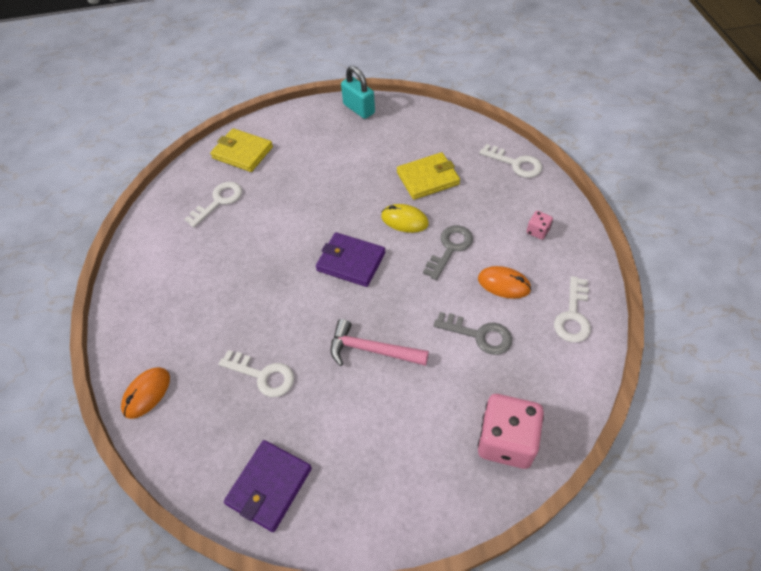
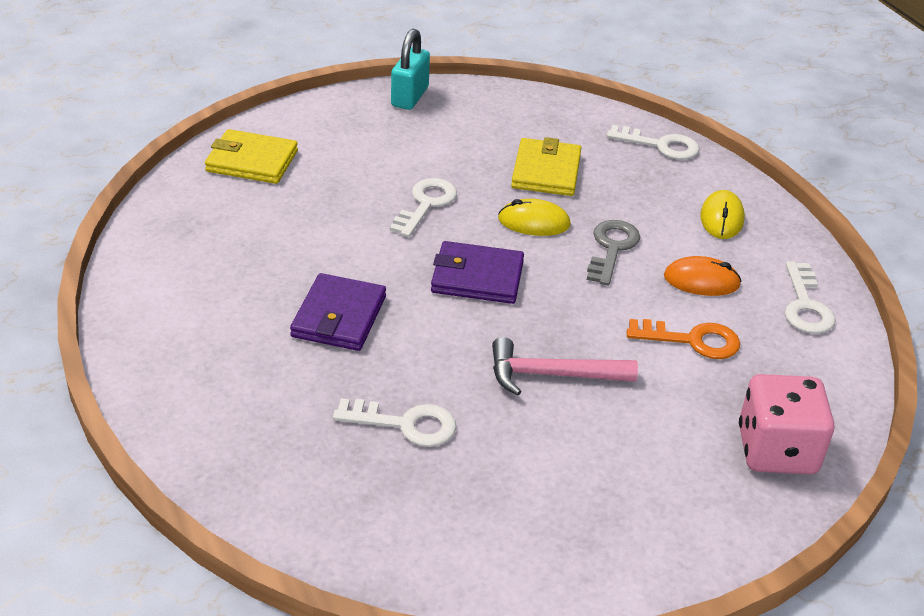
camera: 20 degrees left, 15 degrees down
orange mouse [121,367,170,419] -> none
white key [184,182,242,228] -> white key moved to [390,178,457,237]
purple wallet [224,440,312,532] -> purple wallet moved to [290,273,386,351]
turquoise padlock [341,66,375,119] -> turquoise padlock turned 75 degrees clockwise [391,29,430,110]
yellow wallet [397,152,460,200] -> yellow wallet turned 45 degrees counterclockwise [511,137,581,196]
grey key [433,312,512,355] -> orange key [627,319,740,359]
pink dice [527,211,553,240] -> yellow mouse [700,190,745,239]

